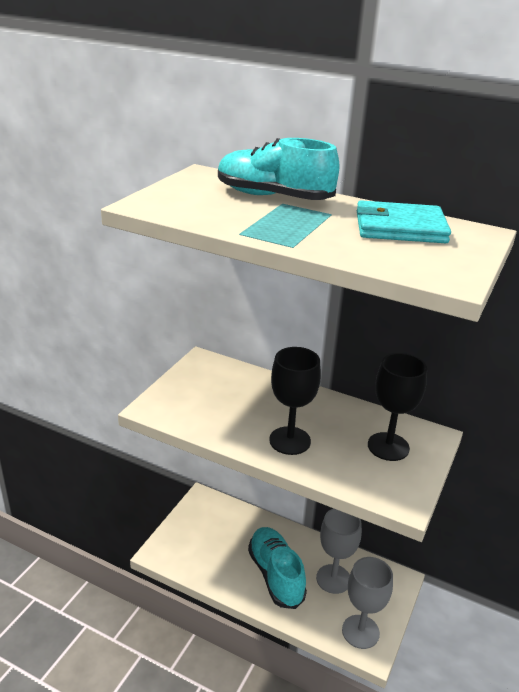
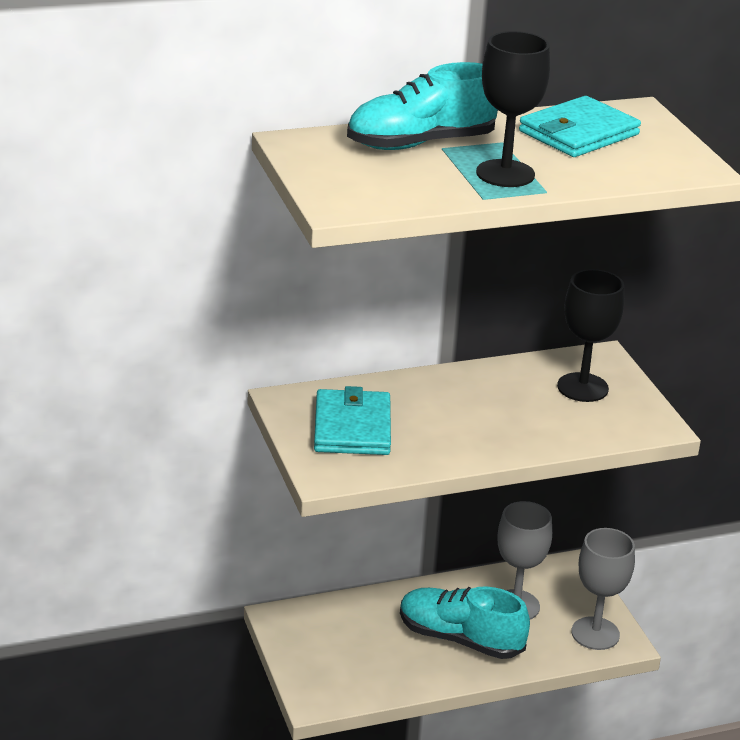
camera: 45 degrees left, 0 degrees up
black goblet [269,347,321,455] -> black goblet moved to [476,31,550,187]
none -> turquoise wallet [314,386,391,455]

